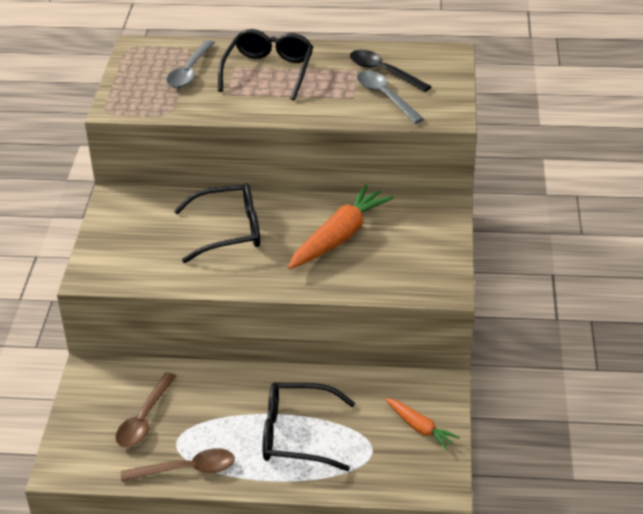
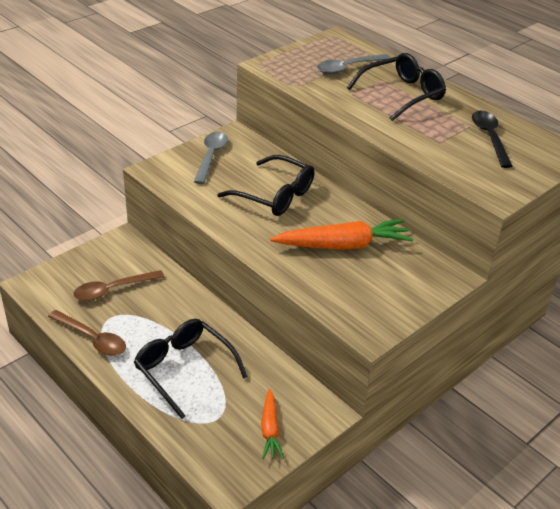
camera: 40 degrees right, 0 degrees up
grey spoon [357,71,424,124] -> grey spoon moved to [194,132,228,184]

